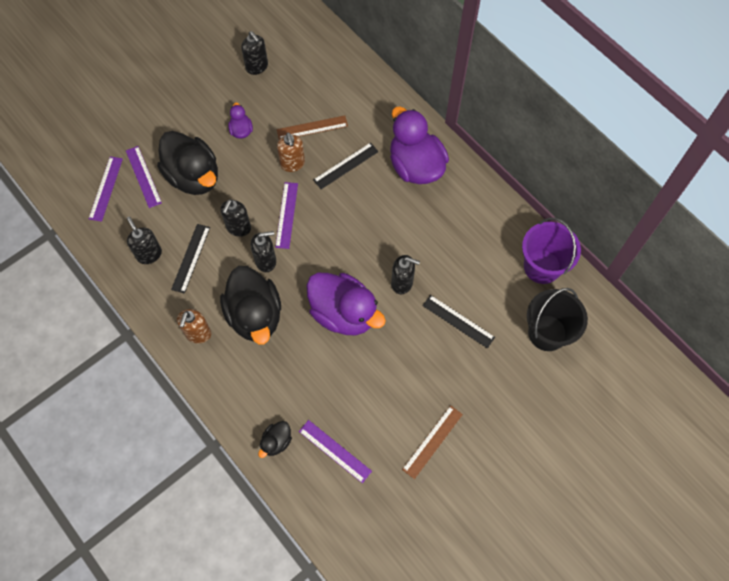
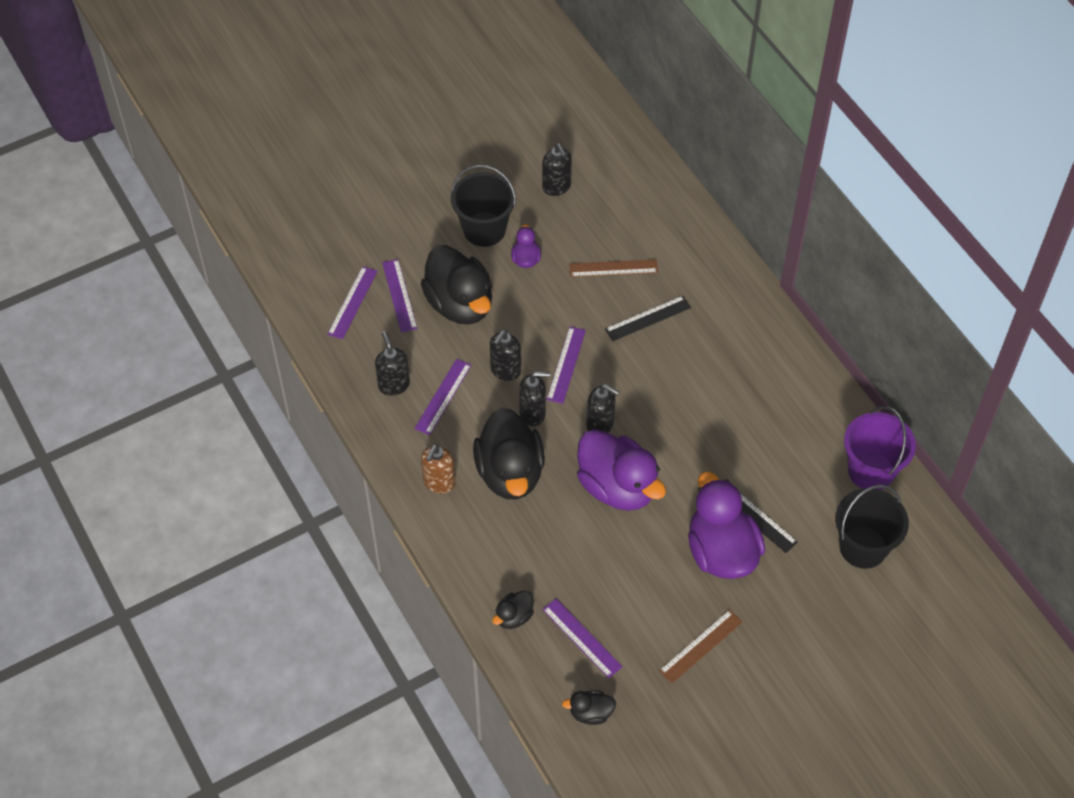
camera: 10 degrees right, 10 degrees down
black ruler [171,224,210,294] -> purple ruler [414,359,471,435]
brown soap dispenser [277,132,305,172] -> none
purple duck [390,106,449,184] -> purple duck moved to [688,472,765,579]
black soap dispenser [391,255,420,294] -> black soap dispenser moved to [586,384,619,433]
none -> black bucket [451,165,516,247]
none -> black duck [562,690,616,725]

